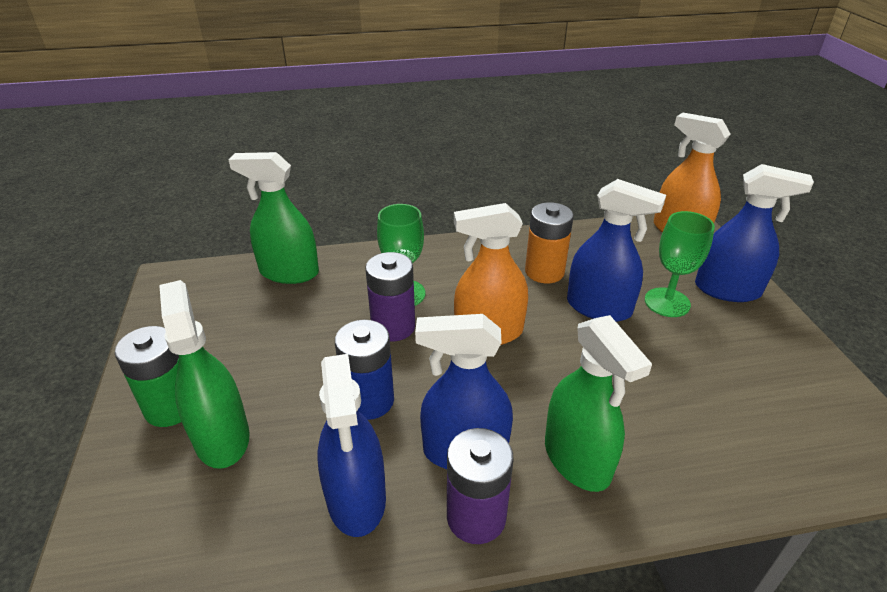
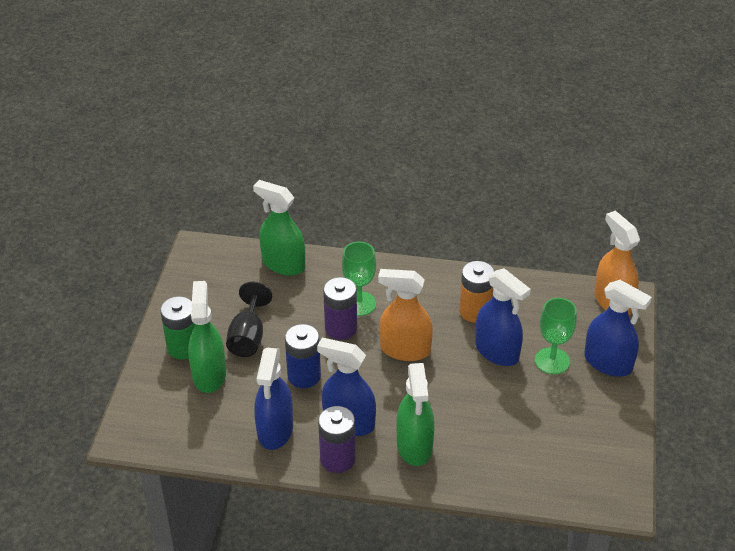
camera: 20 degrees right, 5 degrees up
none -> black goblet [226,282,272,357]

